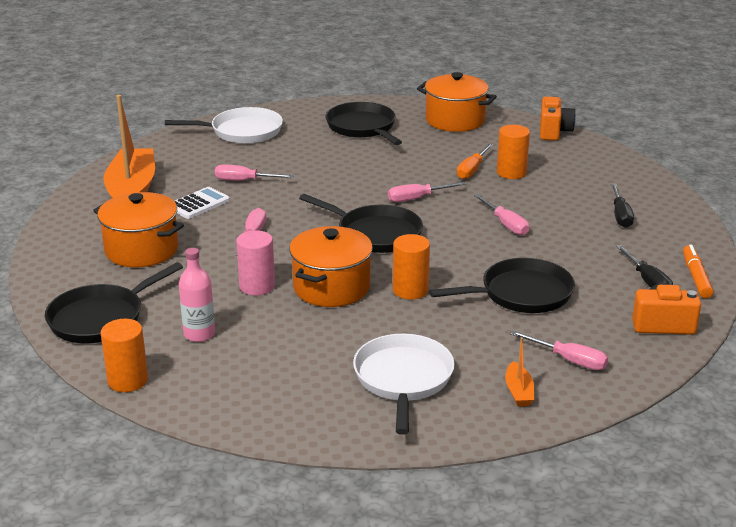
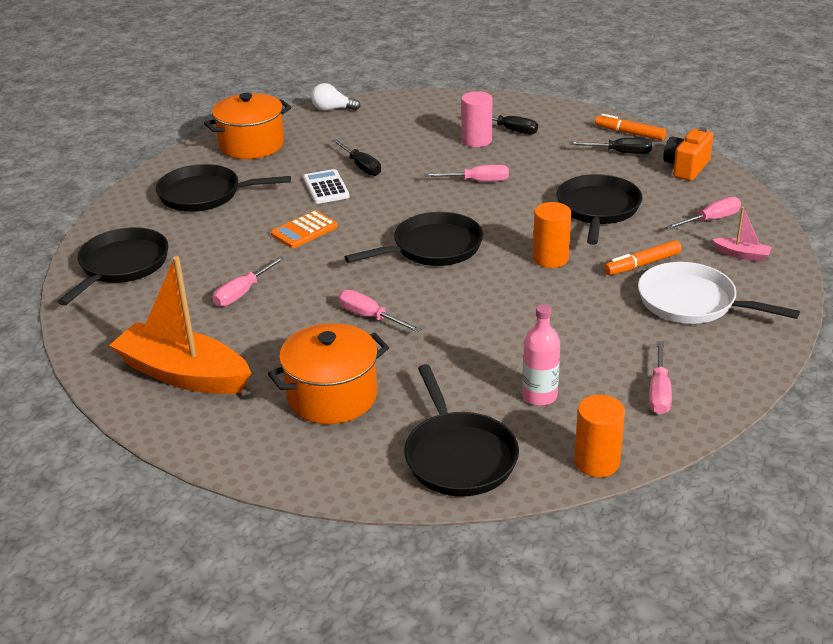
camera: 60 degrees left, 5 degrees up
white pan [165,107,283,144] -> black pan [58,227,169,306]
white calculator [174,187,230,219] -> white calculator moved to [303,169,350,204]
pink cylinder [236,230,275,295] -> pink cylinder moved to [461,91,492,147]
orange pot [289,226,373,307] -> none
pink screwdriver [388,182,466,202] -> pink screwdriver moved to [649,341,672,415]
orange screwdriver [457,143,493,179] -> black screwdriver [332,139,381,176]
orange cylinder [497,125,530,179] -> none
orange boat [505,337,534,406] -> pink boat [712,207,772,262]
orange camera [540,97,576,141] -> white light bulb [311,83,360,111]
none -> orange calculator [271,210,338,248]
none -> orange marker [604,240,681,275]

